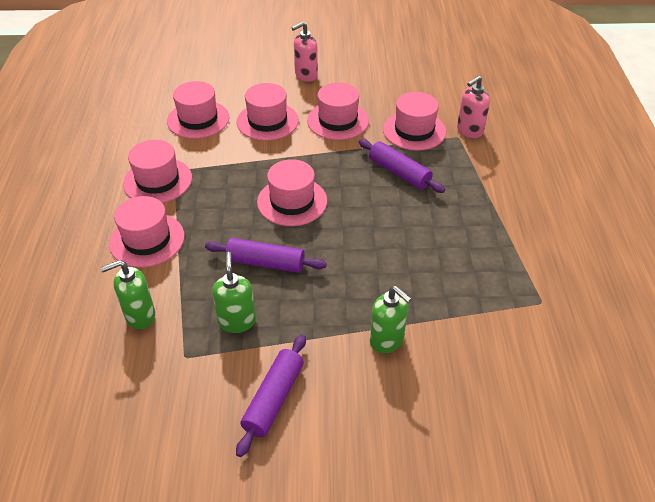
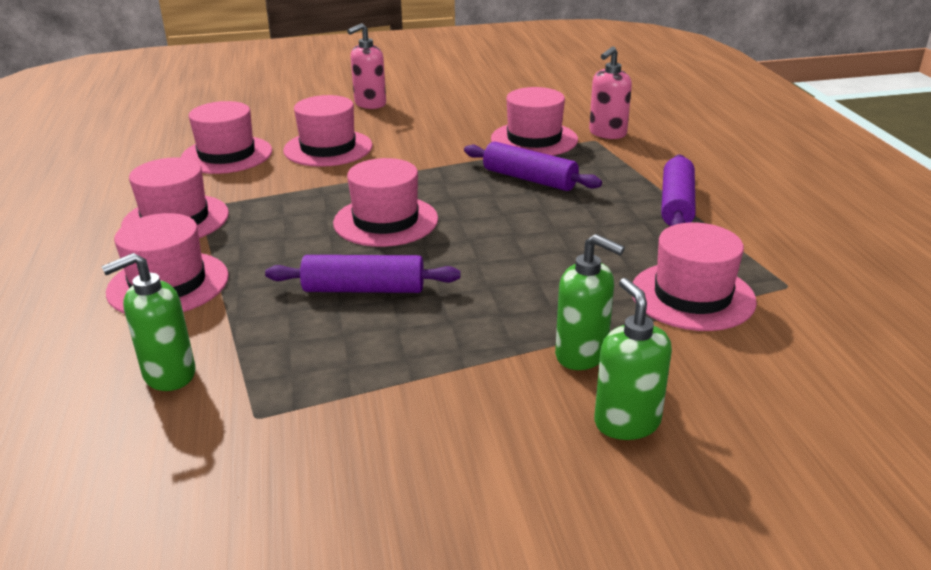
camera: 10 degrees left, 15 degrees down
green soap dispenser [212,252,256,333] -> green soap dispenser moved to [594,278,672,440]
purple rolling pin [236,334,306,457] -> purple rolling pin moved to [661,154,696,226]
pink hat [307,82,369,140] -> pink hat moved to [632,222,757,331]

